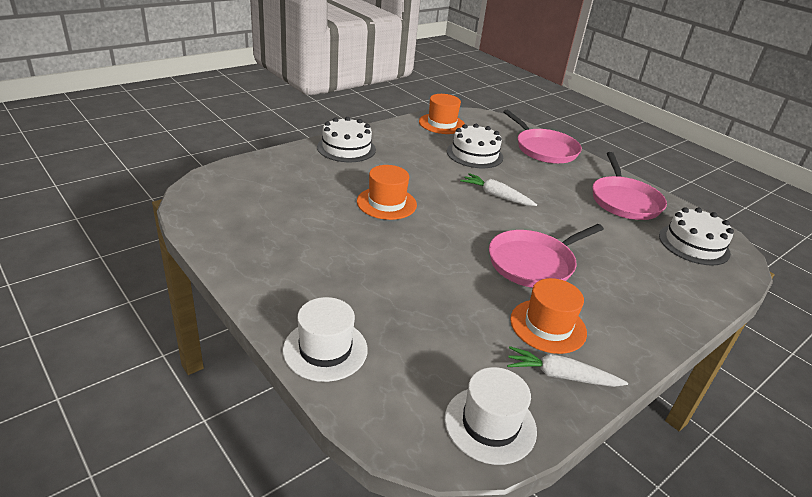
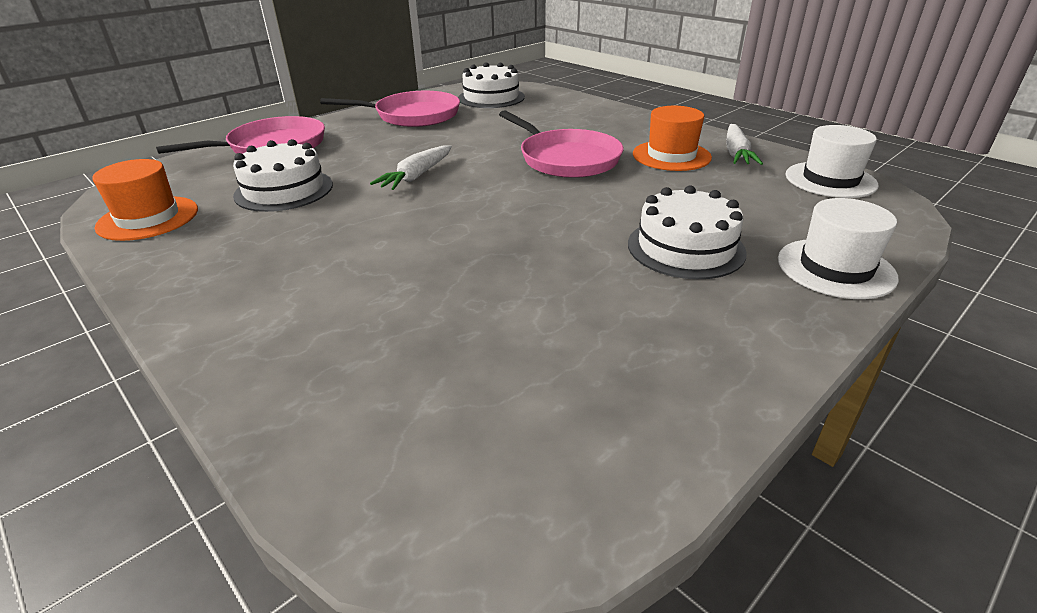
camera: 90 degrees left, 0 degrees up
white cake [317,117,376,162] -> white cake moved to [628,185,747,279]
orange hat [357,165,417,220] -> none

